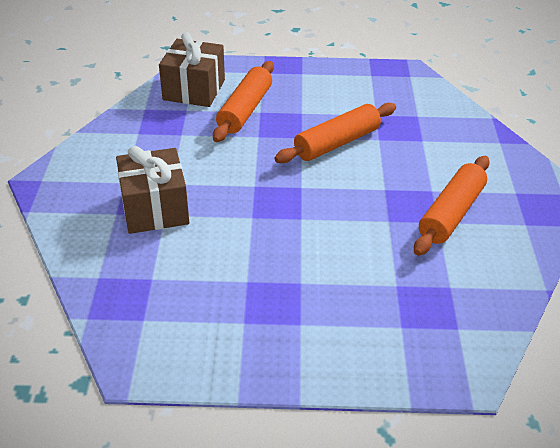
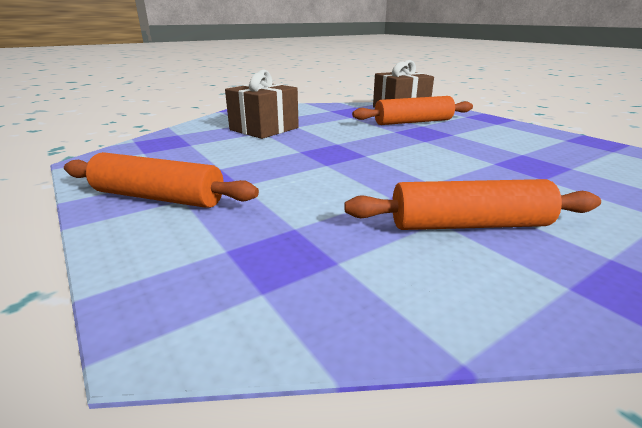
camera: 55 degrees right, 15 degrees down
orange rolling pin [275,103,396,163] -> orange rolling pin moved to [64,152,259,208]

